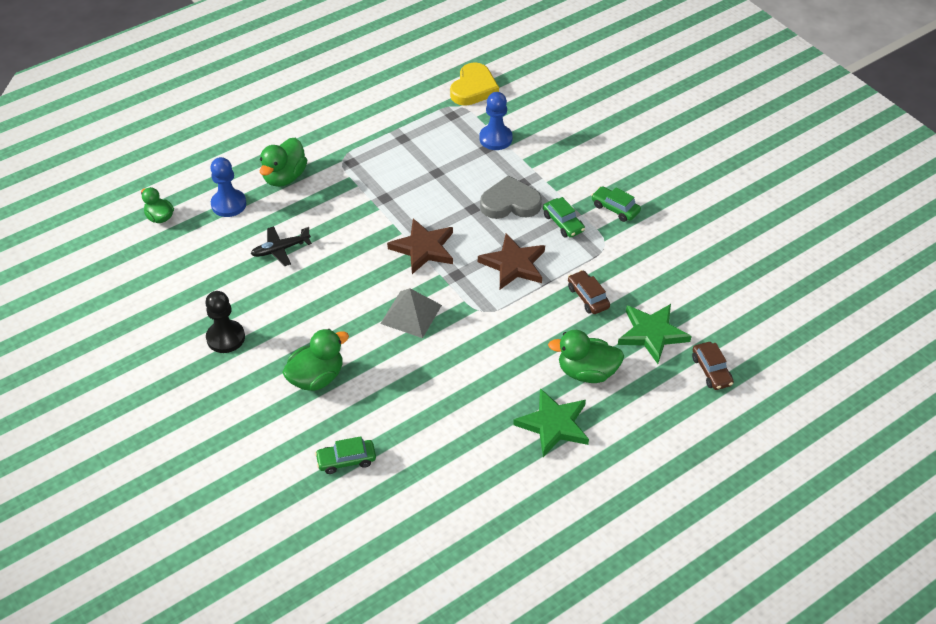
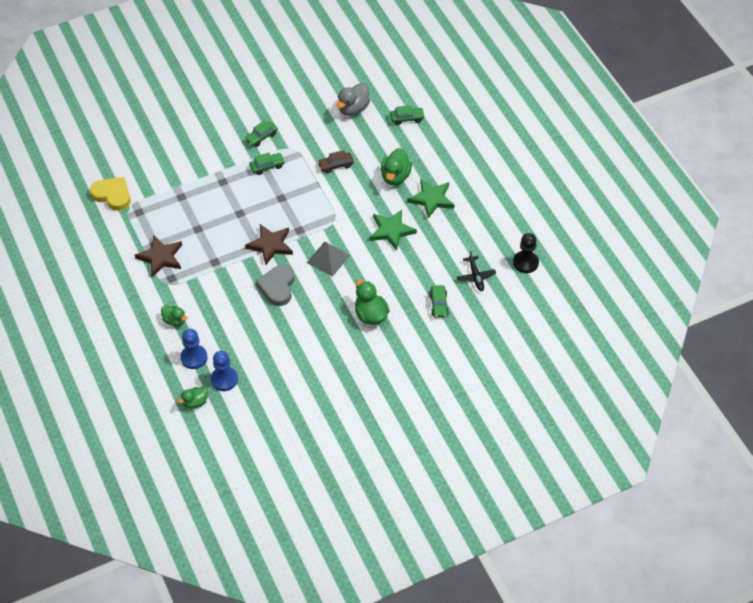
camera: 80 degrees left, 5 degrees up
black pawn [205,291,245,353] -> black pawn moved to [513,233,539,273]
black plane [251,226,312,266] -> black plane moved to [457,251,496,291]
green duck [259,138,307,187] -> green duck [161,306,187,326], size x0.63
brown star [478,233,545,290] -> brown star moved to [135,235,182,277]
blue pawn [479,92,513,150] -> blue pawn moved to [211,351,238,391]
grey heart [480,176,542,219] -> grey heart moved to [256,265,295,306]
green star [618,304,692,364] -> green star moved to [370,210,417,251]
brown car [692,342,734,390] -> green car [390,105,425,125]
none -> grey duck [336,83,370,116]

